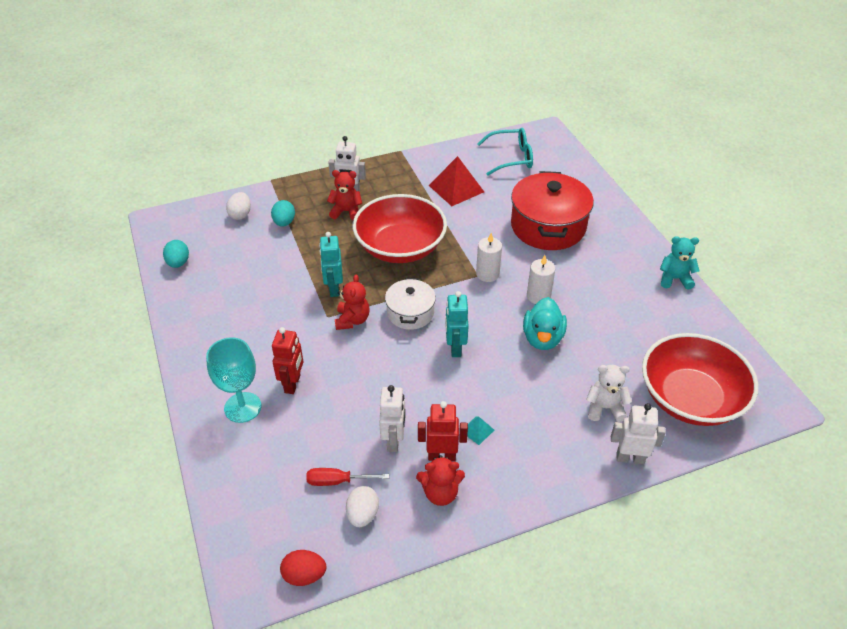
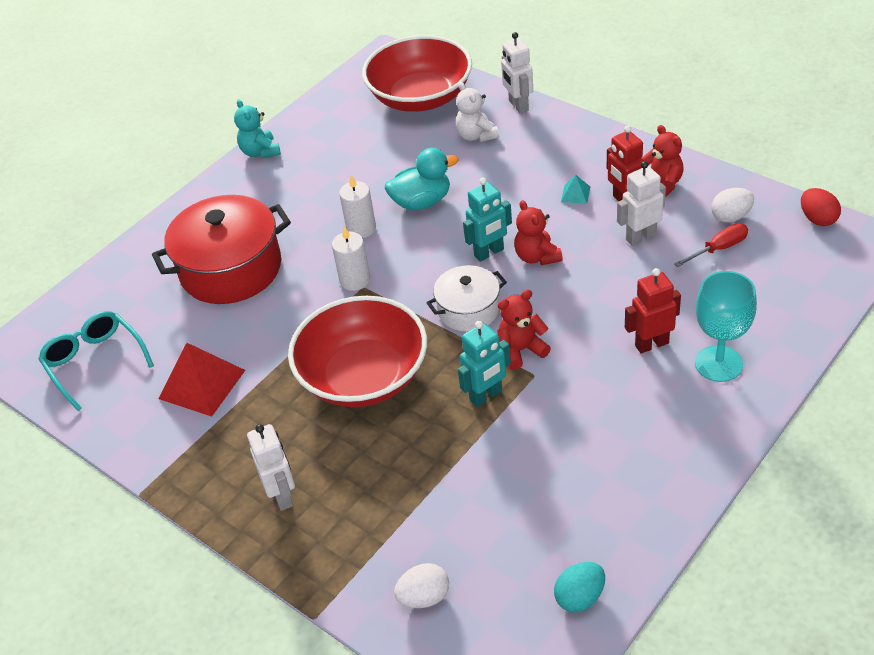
camera: 115 degrees left, 0 degrees up
turquoise egg [271,200,295,227] -> none
red screwdriver [306,468,389,486] -> red screwdriver turned 90 degrees counterclockwise [674,223,748,267]
red teddy bear [327,170,362,220] -> red teddy bear moved to [514,200,563,265]

